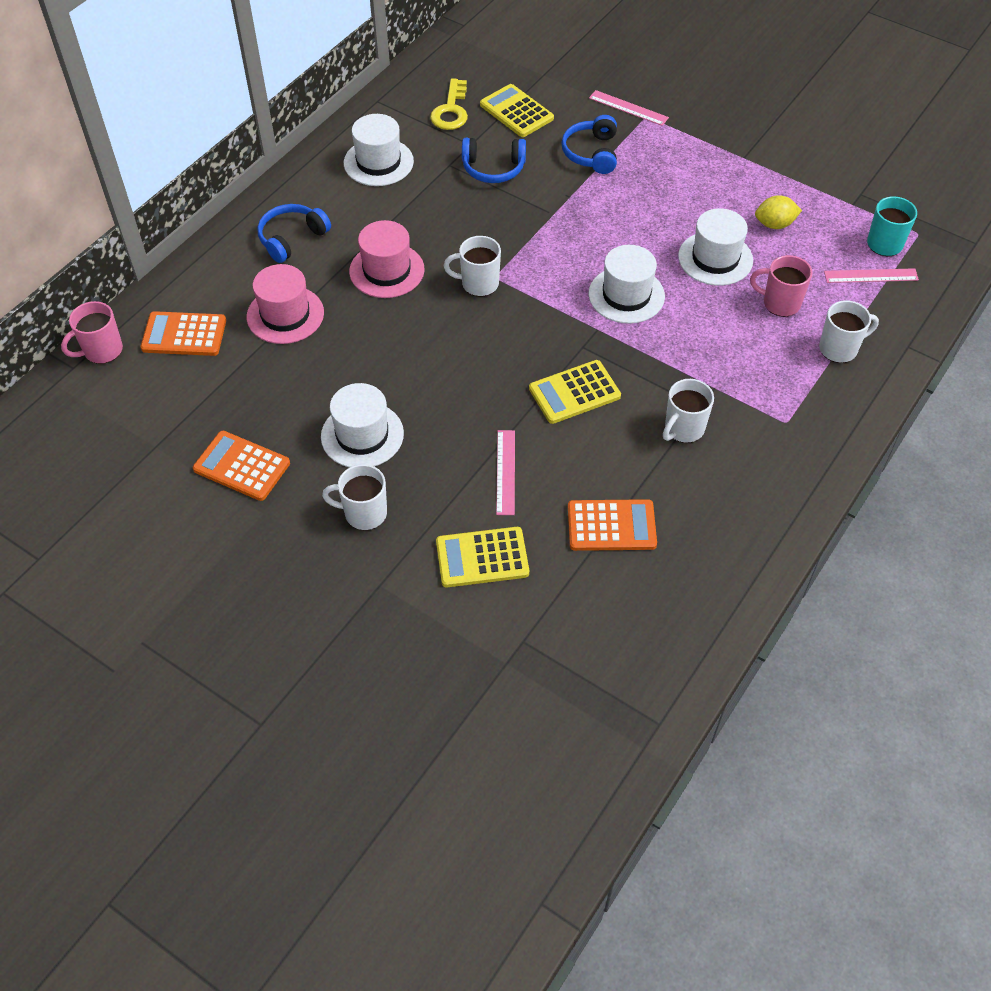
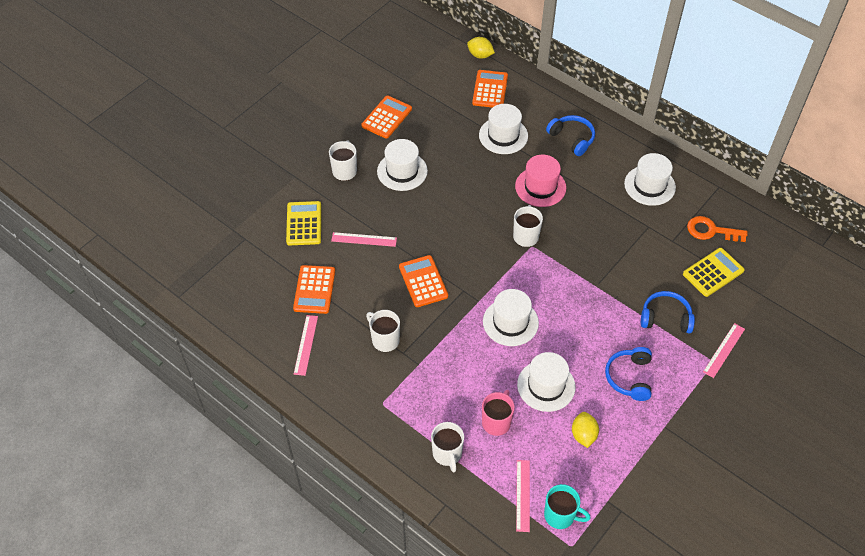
camera: 95 degrees right, 0 degrees up
pink mug [61,301,123,364] -> yellow lemon [467,37,495,58]
pink hat [247,264,324,344] -> white hat [479,104,528,154]
yellow key [430,78,468,130] -> orange key [687,216,748,242]
blue headphones [462,138,526,183] -> blue headphones moved to [605,347,652,401]
yellow calculator [529,360,621,424] -> orange calculator [399,255,448,307]
none -> pink ruler [294,315,318,376]

